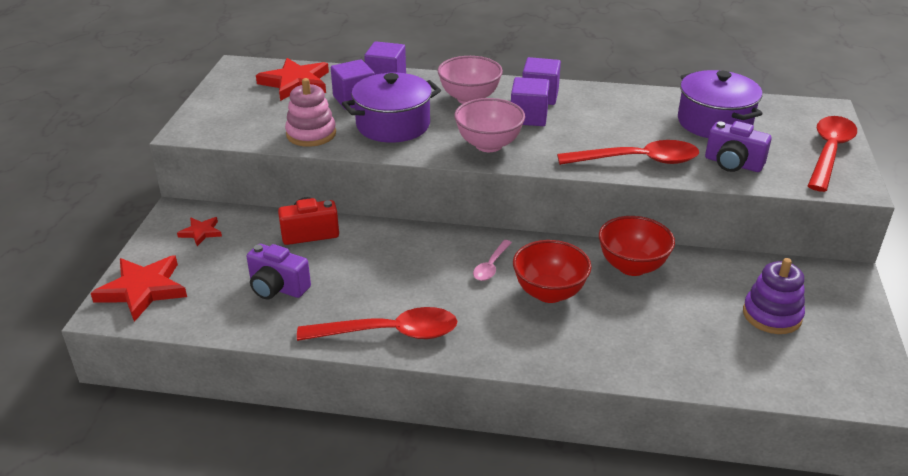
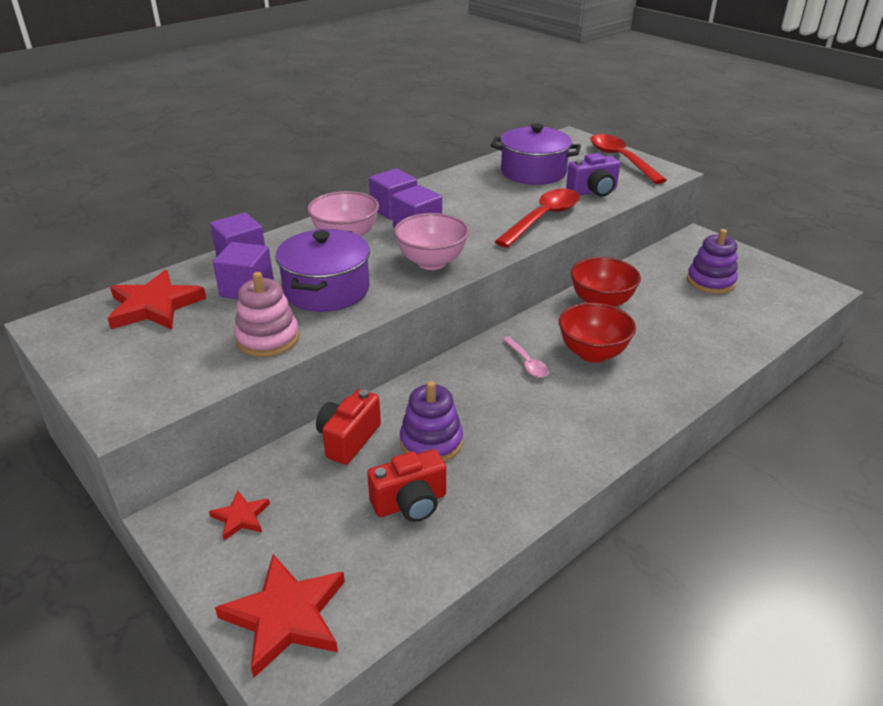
camera: 50 degrees left, 0 degrees up
purple camera [247,244,311,299] -> red camera [367,449,446,522]
red spoon [297,307,457,341] -> none
none -> purple stacking toy [400,381,463,462]

